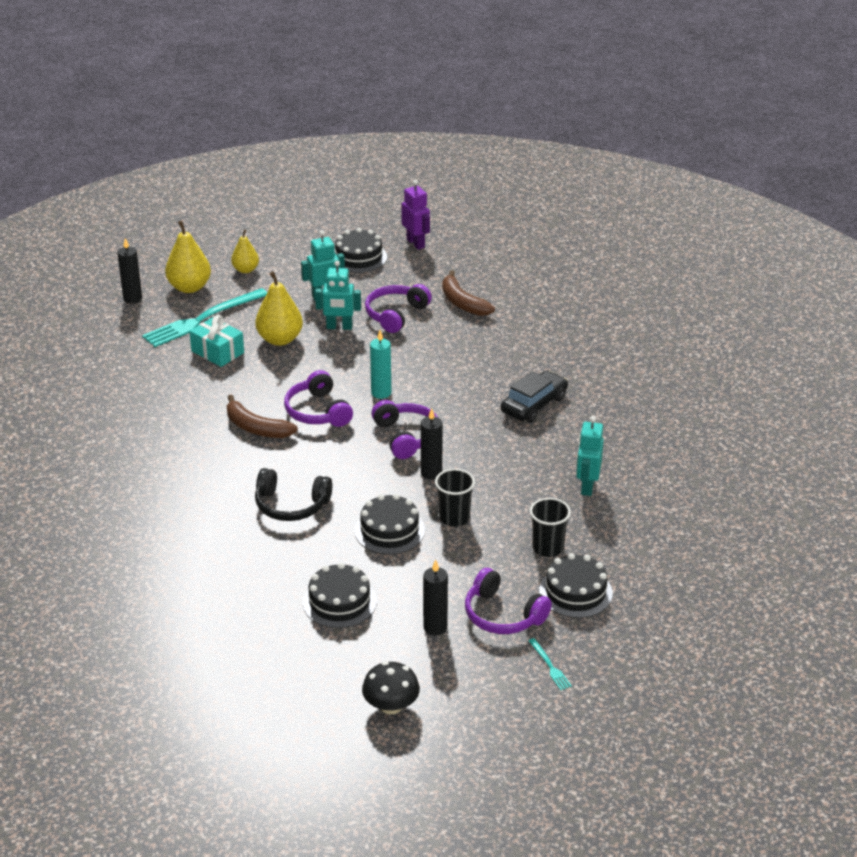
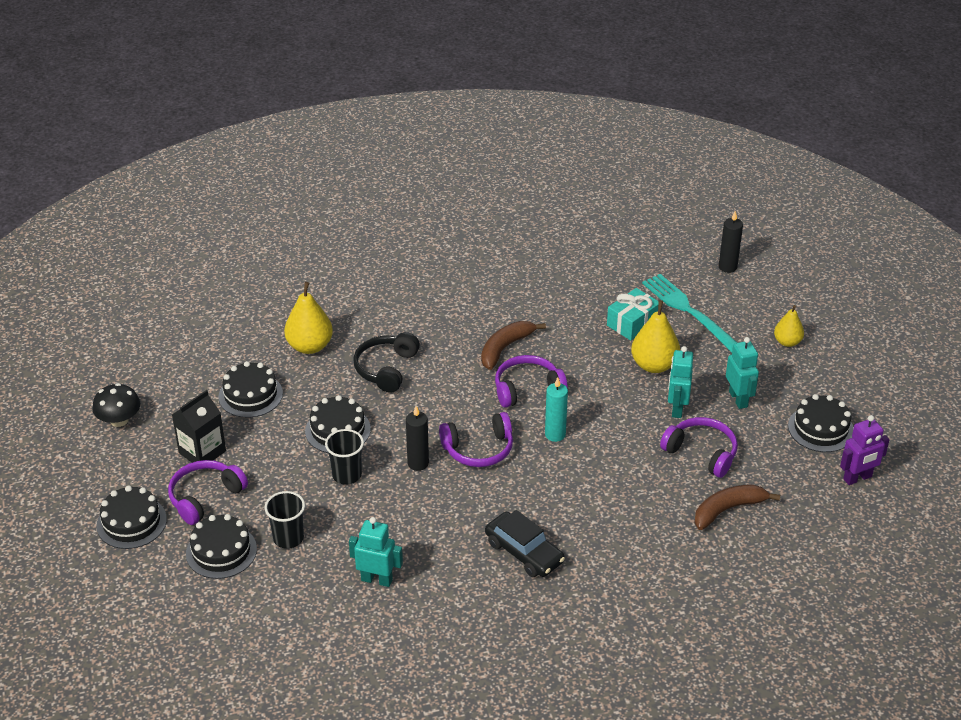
camera: 95 degrees right, 5 degrees up
yellow pear [165,220,211,293] -> yellow pear moved to [284,282,333,354]
black candle [423,560,448,635] -> black carton [172,390,226,463]
turquoise fork [529,638,572,690] -> black cake [96,485,167,549]

